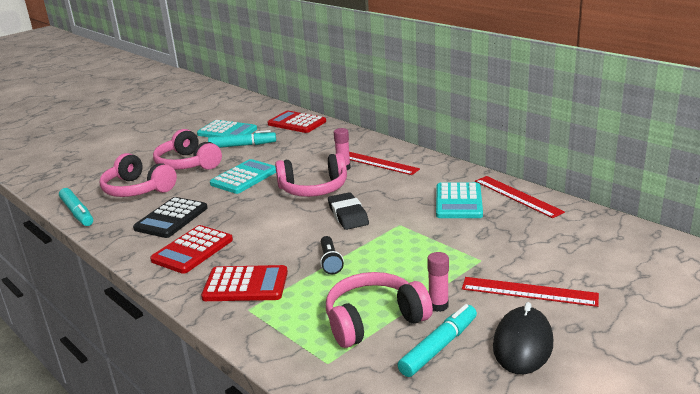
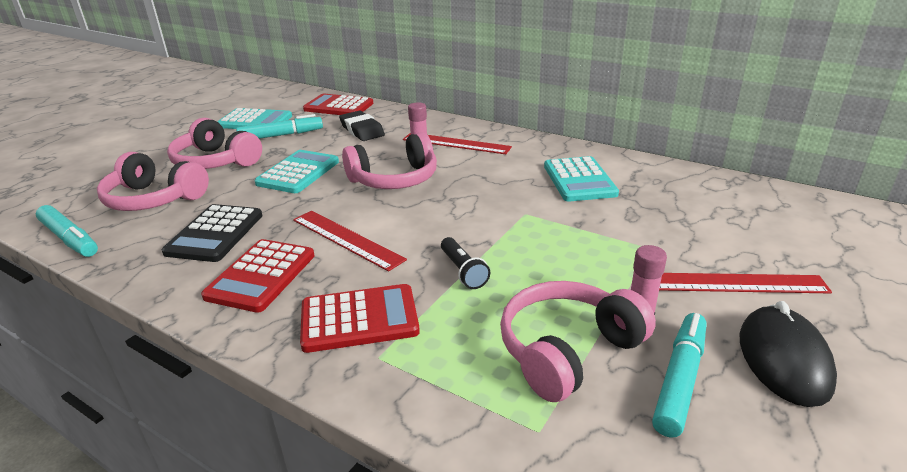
camera: 15 degrees left, 5 degrees up
black eraser [328,192,369,230] -> black eraser moved to [339,110,385,141]
red ruler [475,176,565,218] -> red ruler moved to [293,211,407,272]

